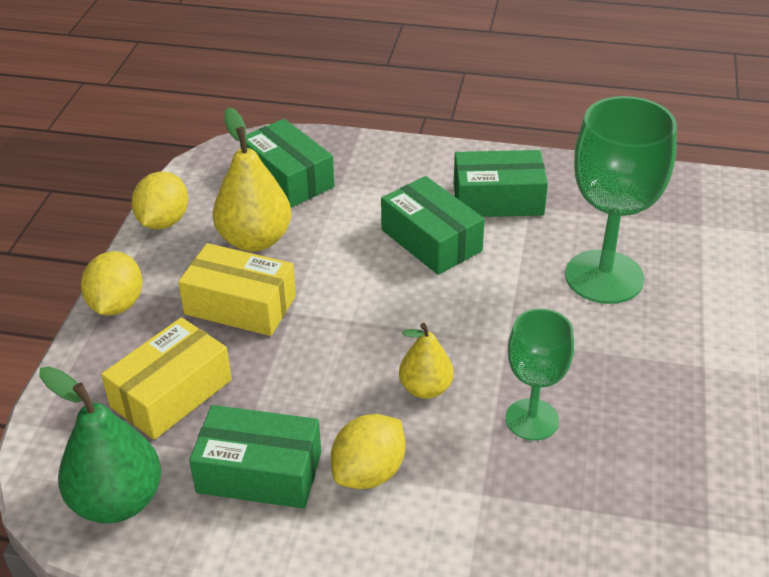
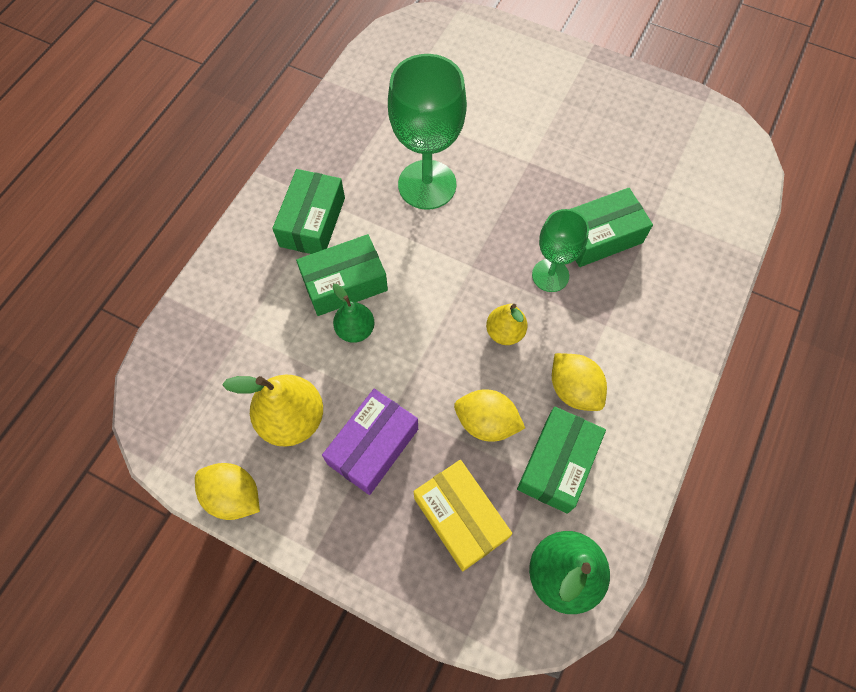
camera: 75 degrees left, 25 degrees up
yellow lemon [81,251,142,316] -> yellow lemon moved to [454,389,525,442]
yellow box [178,243,296,336] -> purple box [322,389,418,495]
green box [240,119,334,207] -> green box moved to [570,188,653,267]
none -> green pear [333,284,374,343]

